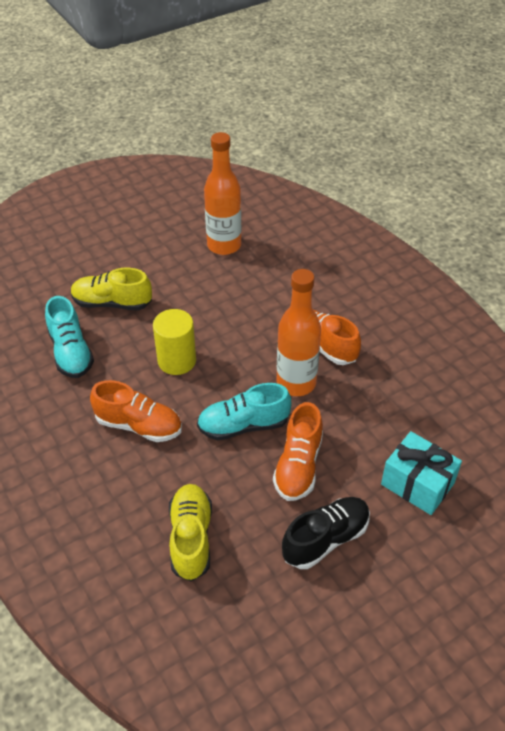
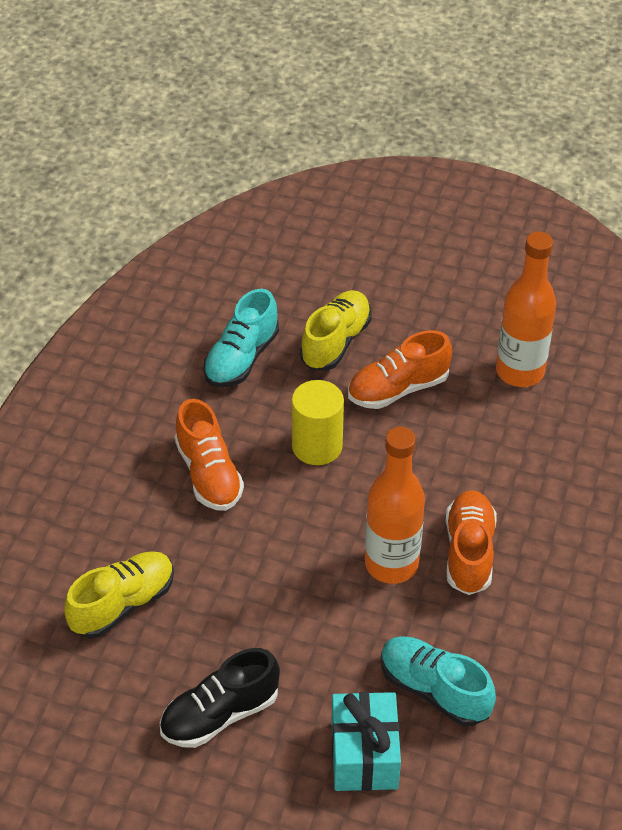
camera: 50 degrees right, 0 degrees up
yellow shoe [71,268,152,310] -> yellow shoe turned 60 degrees clockwise [300,290,372,370]
turquoise shoe [197,383,291,440] -> turquoise shoe moved to [381,636,496,726]
orange shoe [273,402,323,501] -> orange shoe moved to [348,330,452,409]
black shoe [282,497,370,569] -> black shoe turned 135 degrees clockwise [160,648,280,748]

